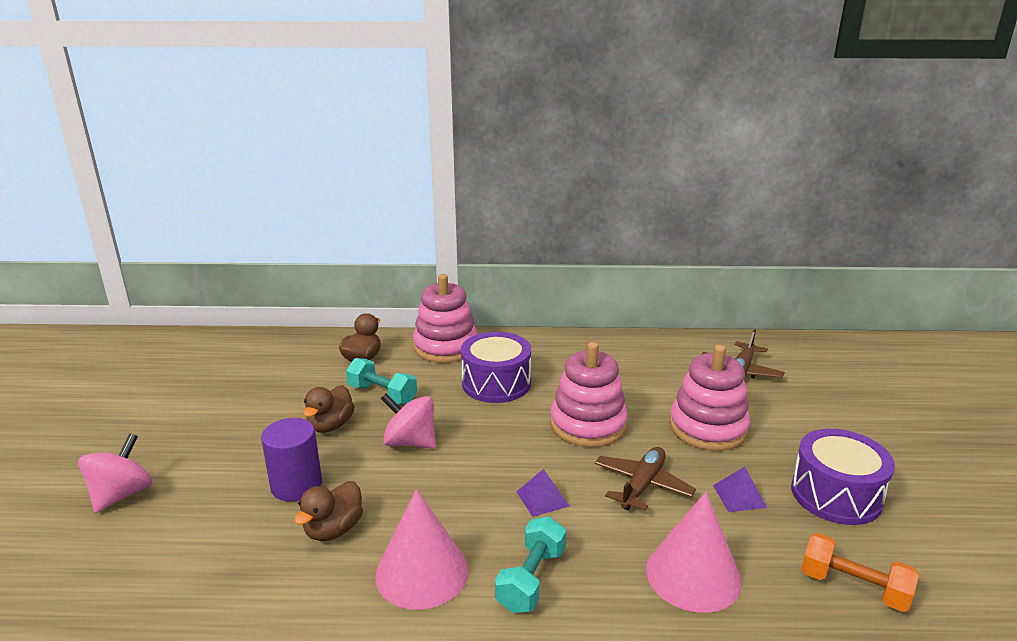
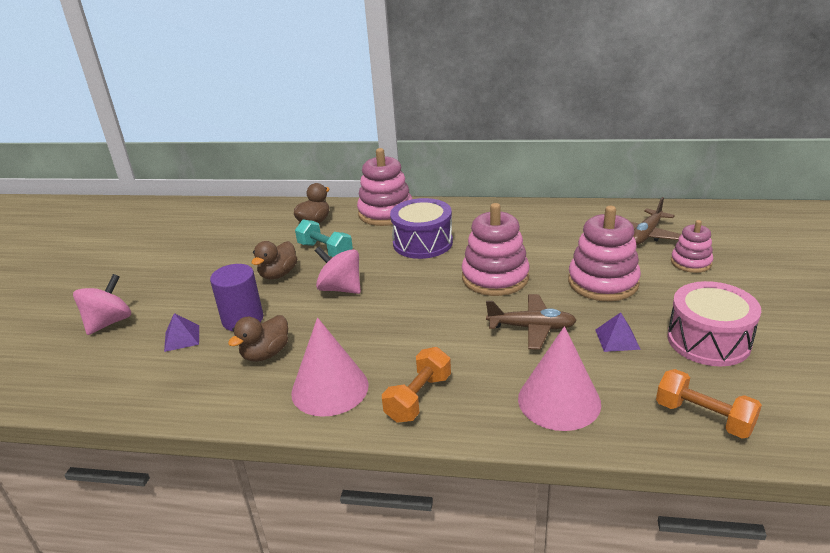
camera: 10 degrees right, 5 degrees up
turquoise dumbbell [495,516,566,613] -> orange dumbbell [382,347,451,423]
purple pyramid [516,469,569,517] -> purple pyramid moved to [164,313,199,352]
brown plane [595,447,696,511] -> brown plane turned 60 degrees clockwise [486,294,577,350]
purple drum [791,429,895,525] -> pink drum [667,281,761,366]
none -> pink stacking toy [671,220,713,273]

